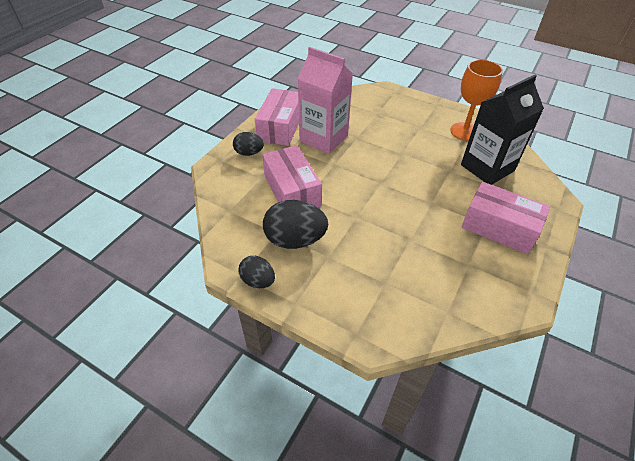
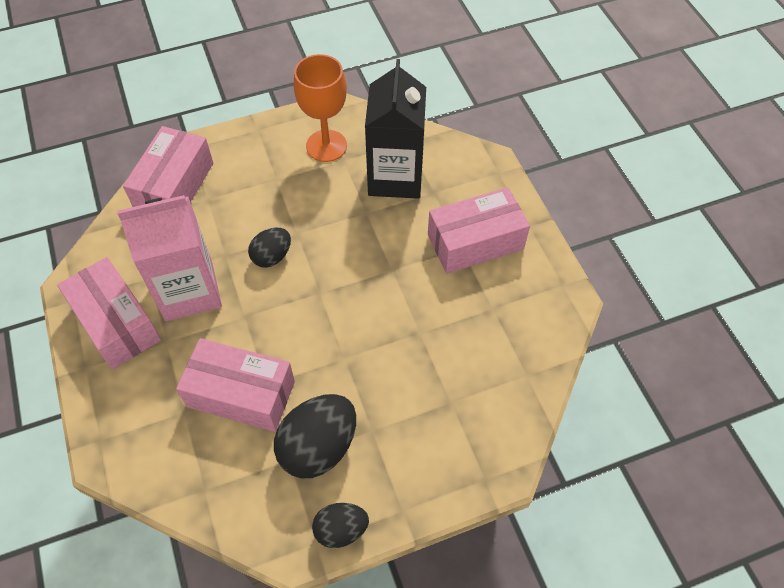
camera: 50 degrees left, 10 degrees up
black egg [233,132,264,156] -> black egg moved to [248,228,291,268]
none -> pink box [123,126,213,207]

